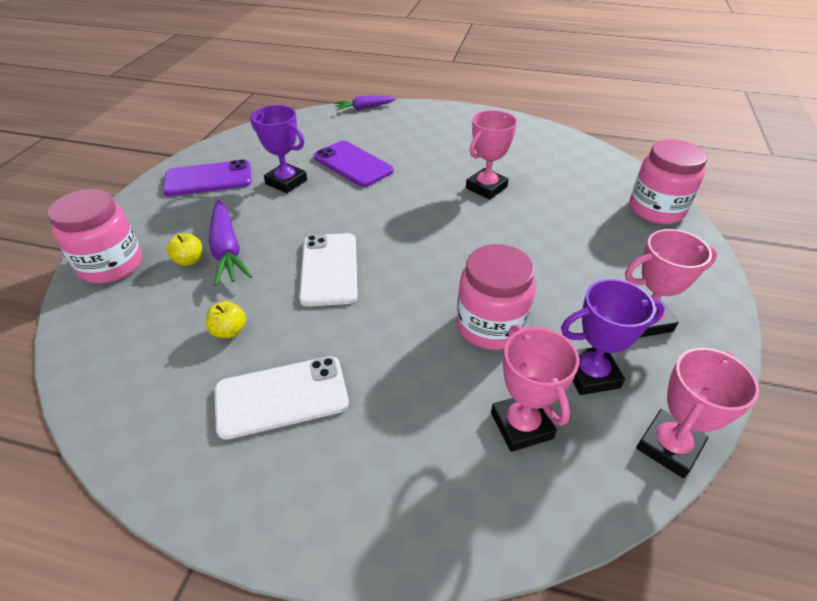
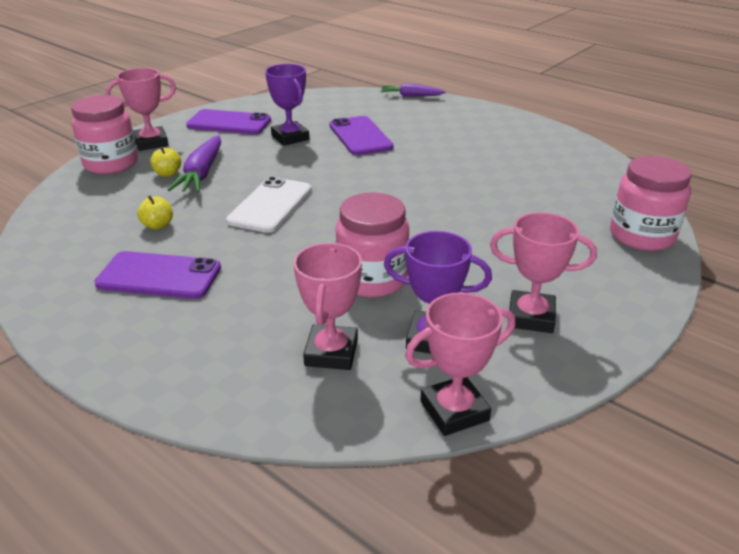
camera: 25 degrees right, 10 degrees down
white phone [214,356,349,440] -> purple phone [94,251,221,299]
pink trophy [466,110,517,200] -> pink trophy moved to [106,68,176,151]

